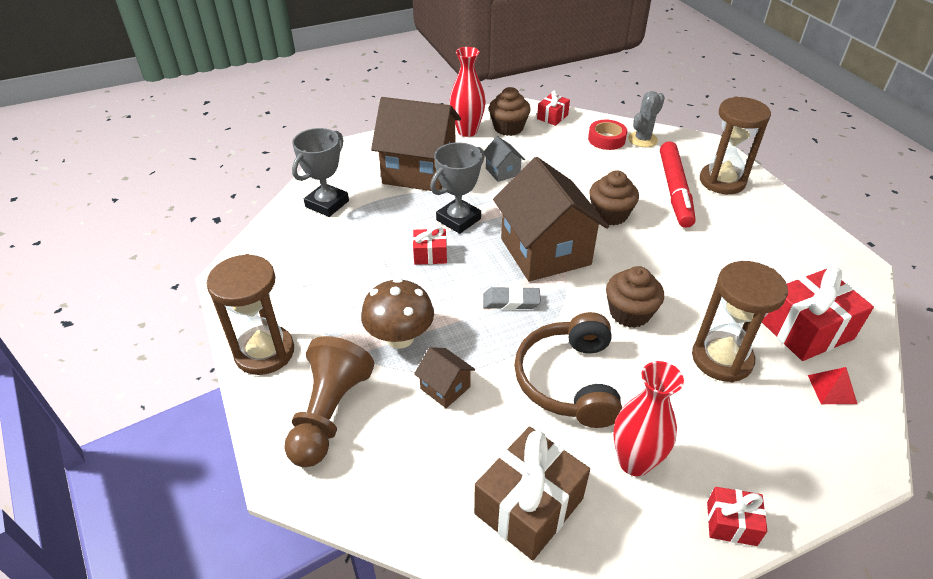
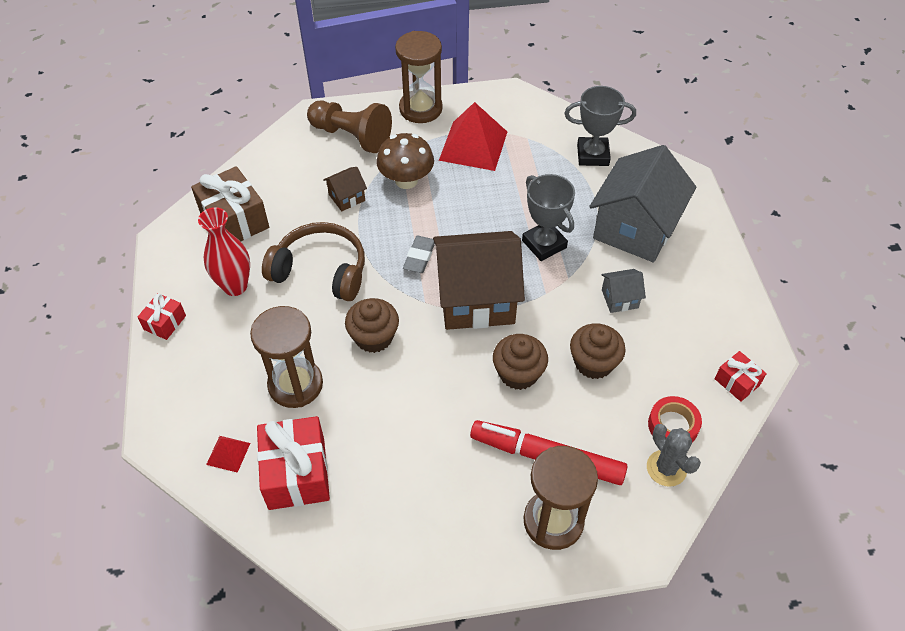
camera: 105 degrees right, 10 degrees up
grey trophy [292,128,349,217] -> grey trophy turned 45 degrees counterclockwise [564,86,636,166]
brown house [371,97,461,191] -> grey house [589,145,696,262]
red gift [413,226,447,265] -> none
red vase [449,47,486,137] -> none
brown cupcake [489,87,531,136] -> brown cupcake moved to [570,323,625,379]
none -> red pyramid [439,102,507,171]

